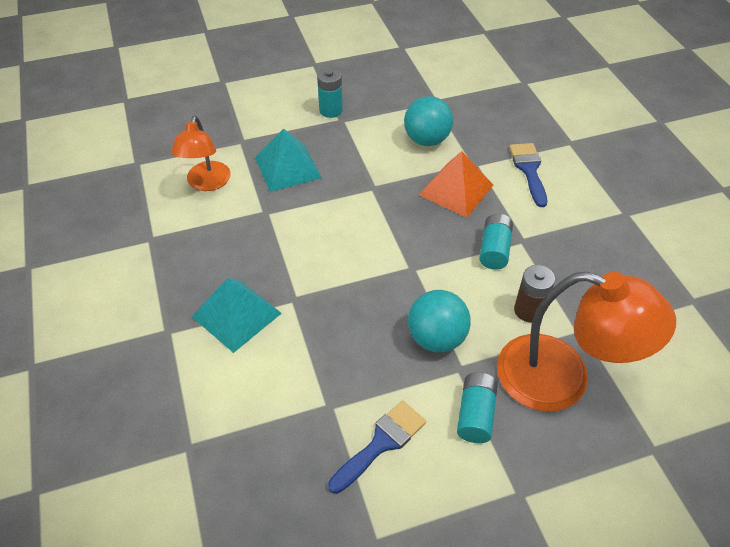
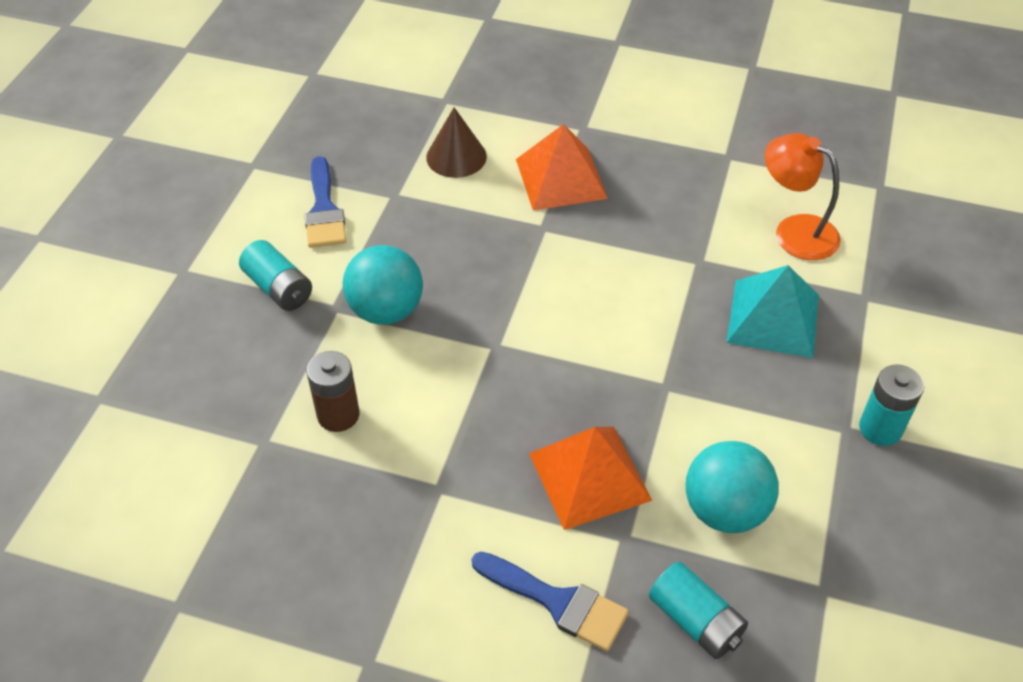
camera: 125 degrees right, 0 degrees up
turquoise pyramid [191,278,282,353] -> orange pyramid [516,124,608,211]
turquoise battery [479,213,513,270] -> turquoise battery moved to [649,562,748,659]
orange lamp [497,272,676,411] -> none
none -> brown cone [426,107,487,178]

